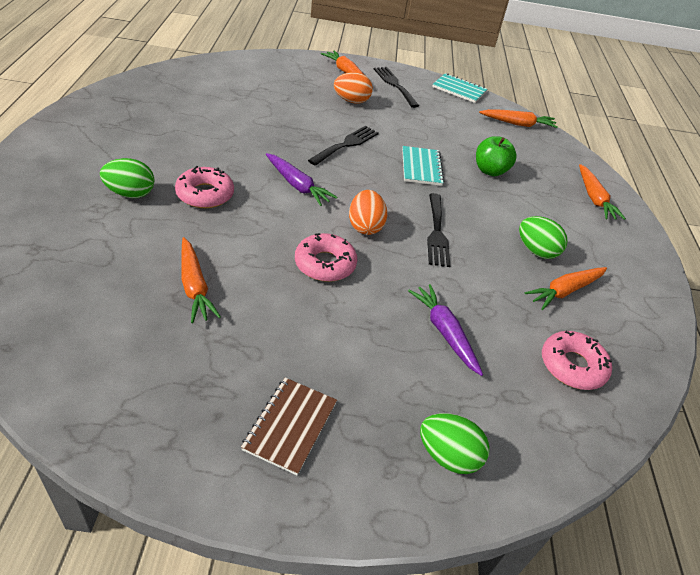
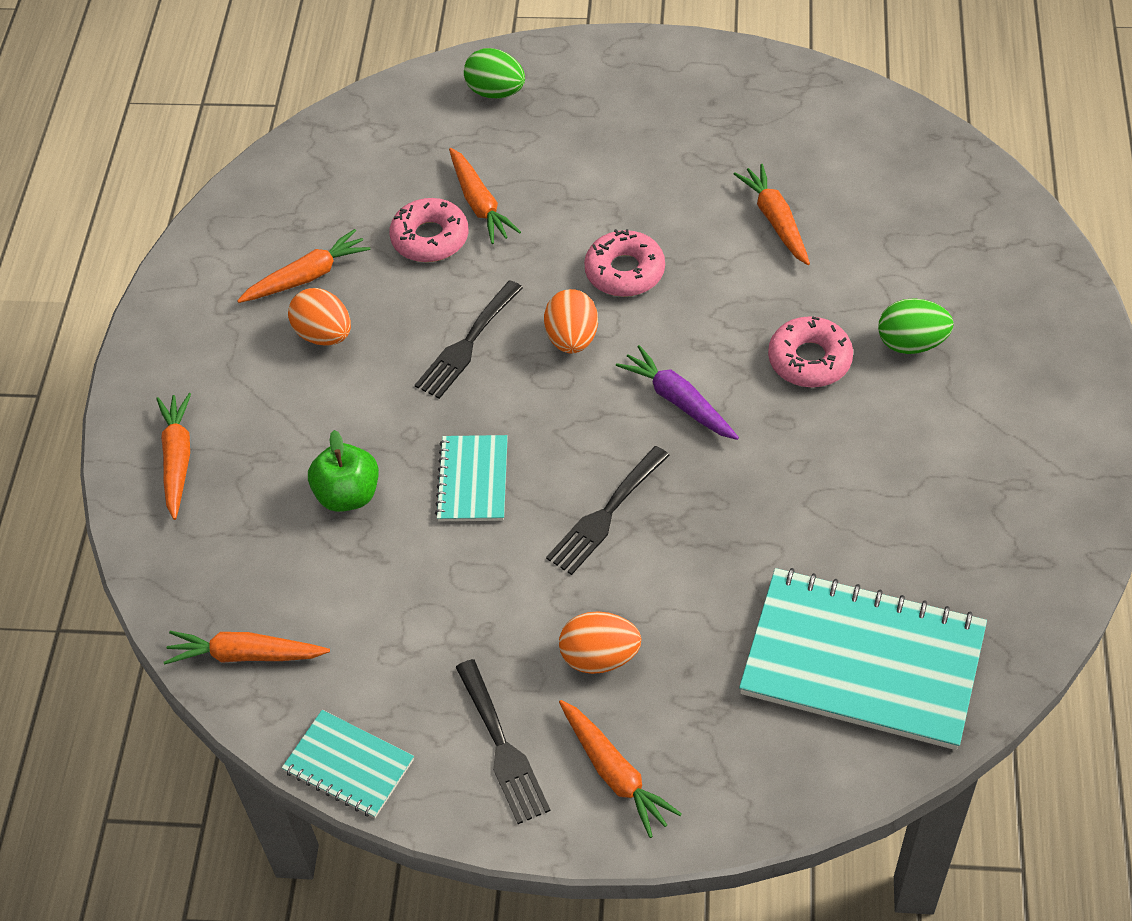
camera: 170 degrees left, 10 degrees up
brown notebook [241,378,337,475] -> none
purple carrot [408,284,483,376] -> orange carrot [449,148,521,244]
black fork [427,193,450,267] -> black fork turned 150 degrees counterclockwise [415,280,523,399]
green egg [519,216,568,259] -> orange egg [288,288,351,346]
pink donut [542,331,612,390] -> pink donut moved to [389,198,468,262]
none -> turquoise notebook [739,568,987,750]

